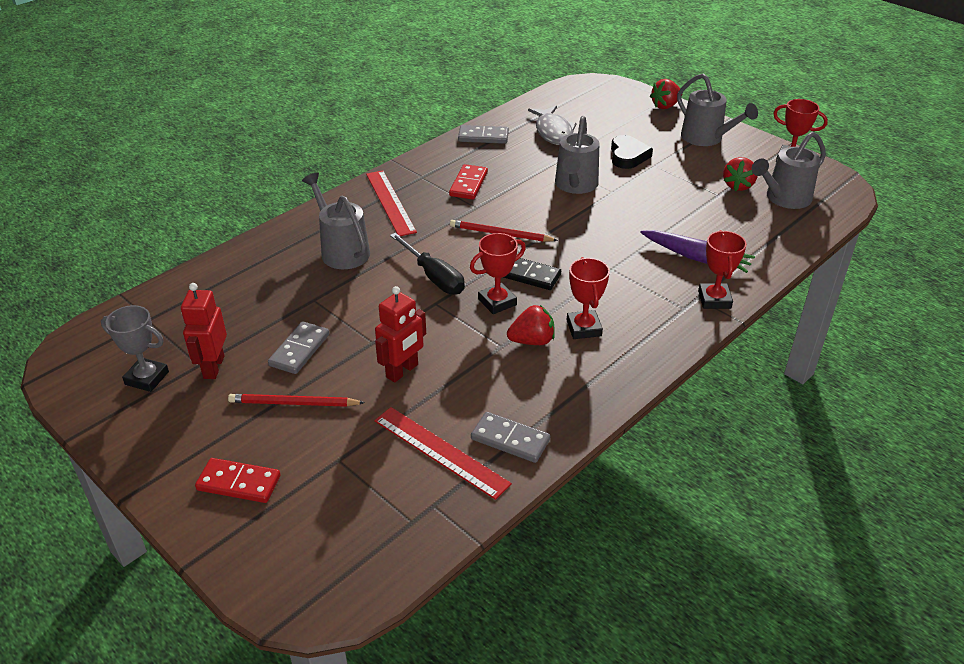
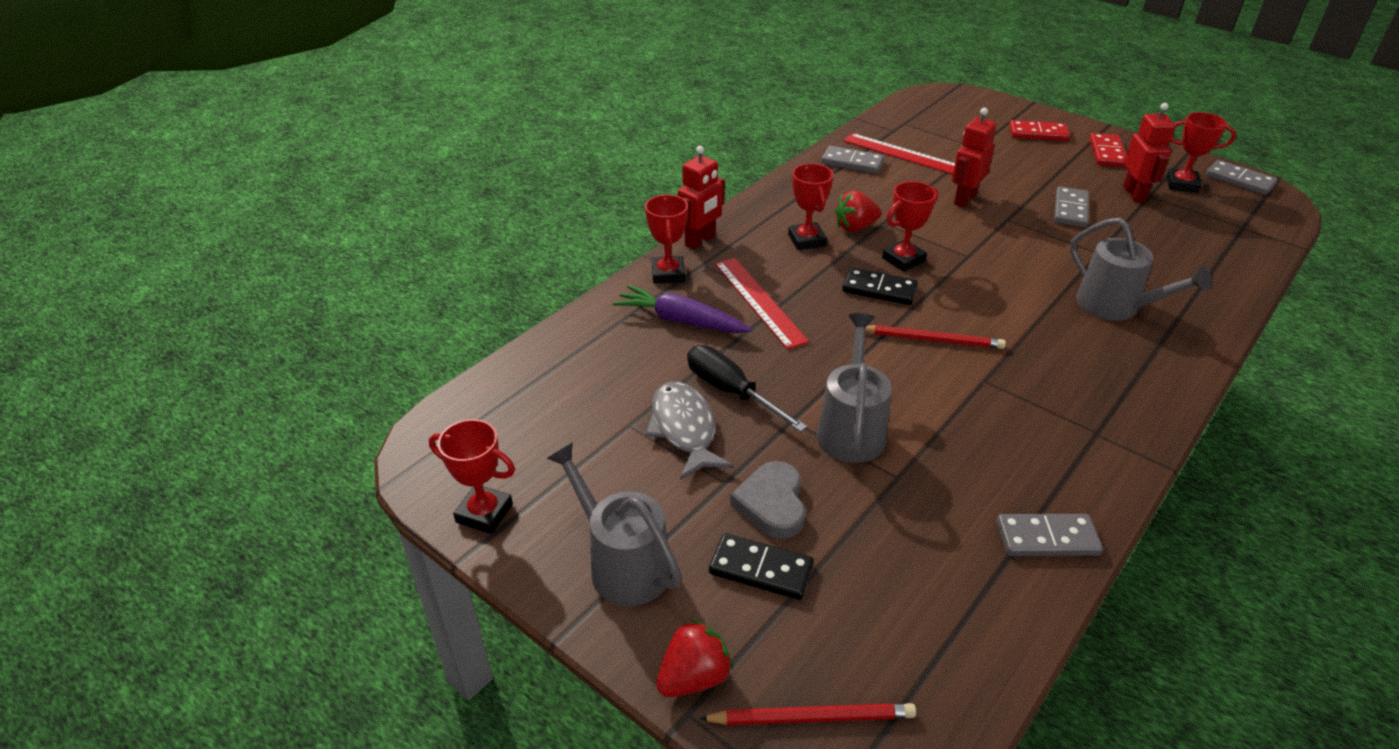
camera: 175 degrees right, 0 degrees up
grey trophy [101,305,169,392] -> red trophy [1166,112,1236,193]
red pencil [228,394,365,407] -> red pencil moved to [699,703,916,725]
red ruler [366,170,417,236] -> red ruler moved to [715,258,809,349]
black screwdriver [390,233,465,295] -> black screwdriver moved to [687,345,808,432]
red domino [449,164,488,199] -> red domino moved to [1089,133,1126,167]
grey fish [528,106,577,145] -> grey fish moved to [645,381,733,480]
black heart [611,135,653,169] -> grey heart [730,461,805,539]
red strawberry [723,157,758,191] -> none
grey watering can [752,131,826,209] -> none
none -> red robot [678,146,725,250]
none -> black domino [709,533,814,600]
none -> grey domino [1206,160,1278,195]

